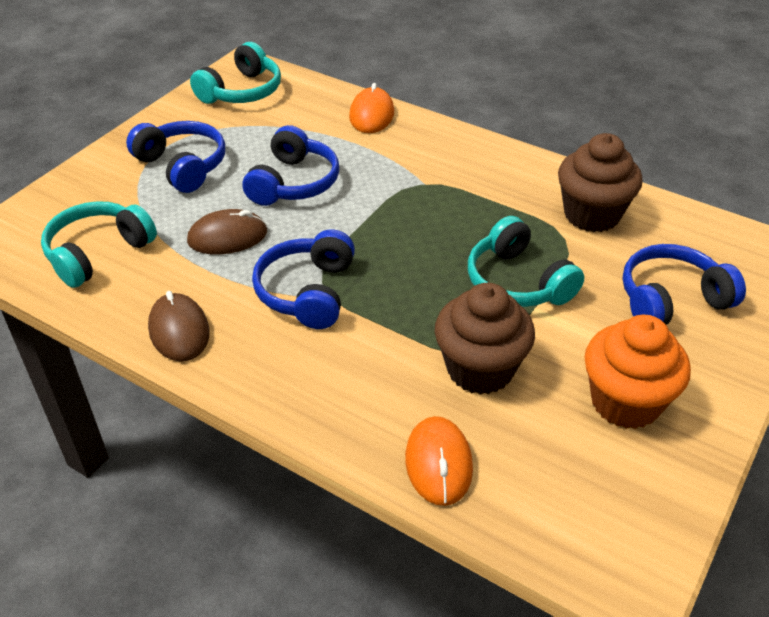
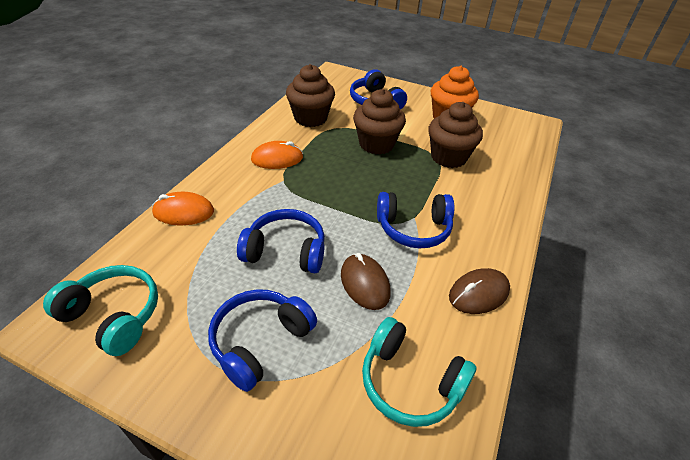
camera: 100 degrees left, 0 degrees up
orange mouse [405,416,473,506] -> orange mouse moved to [251,141,303,169]
turquoise headphones [468,216,584,307] -> brown cupcake [353,89,406,155]

